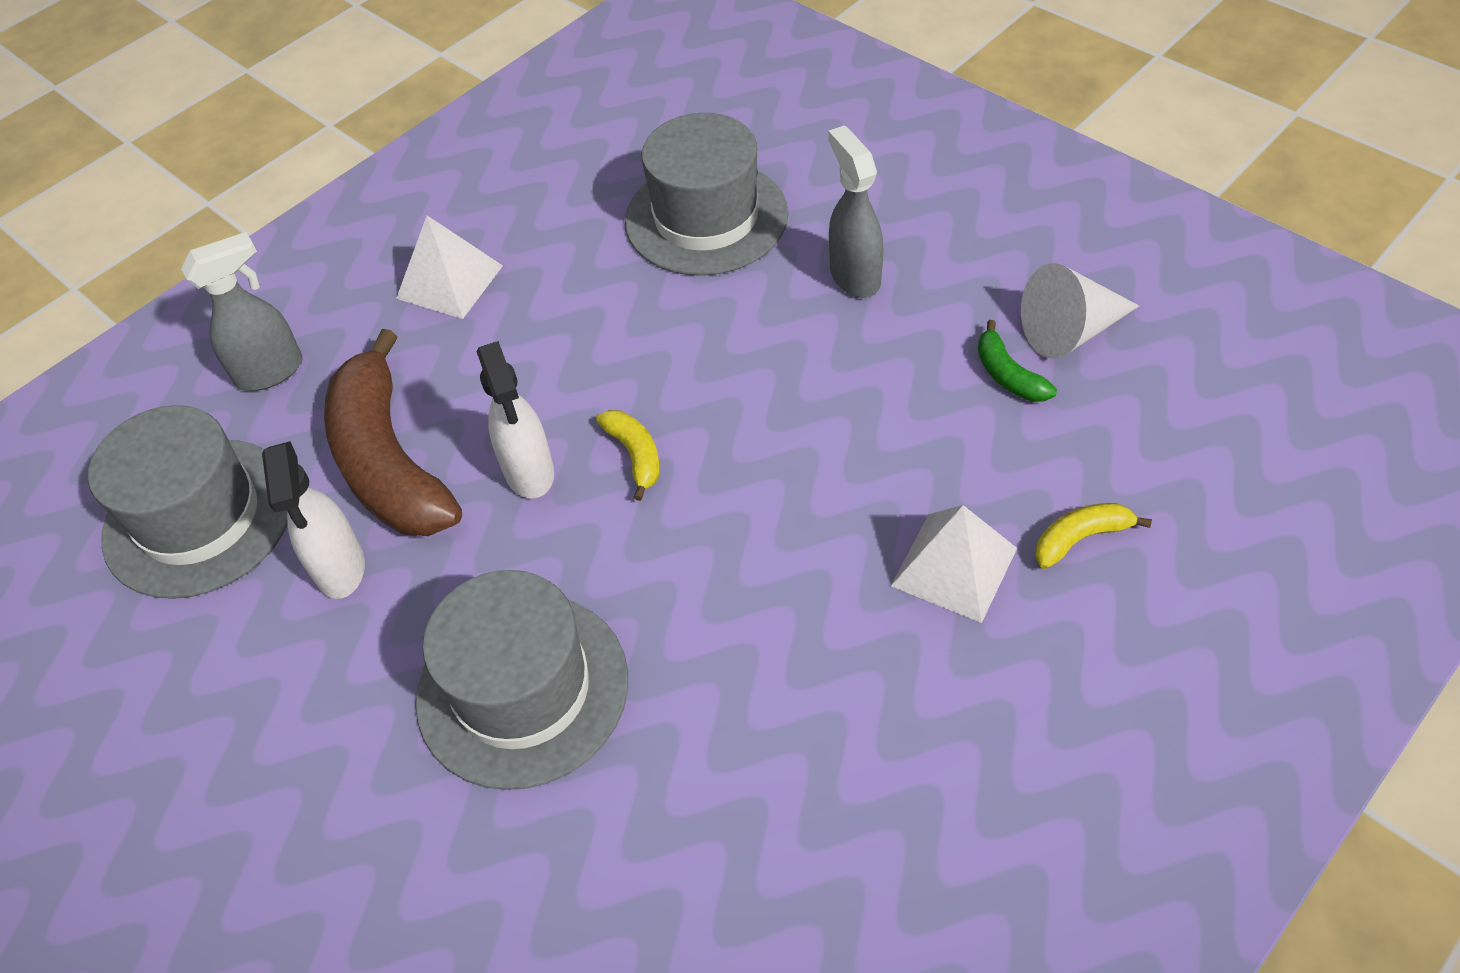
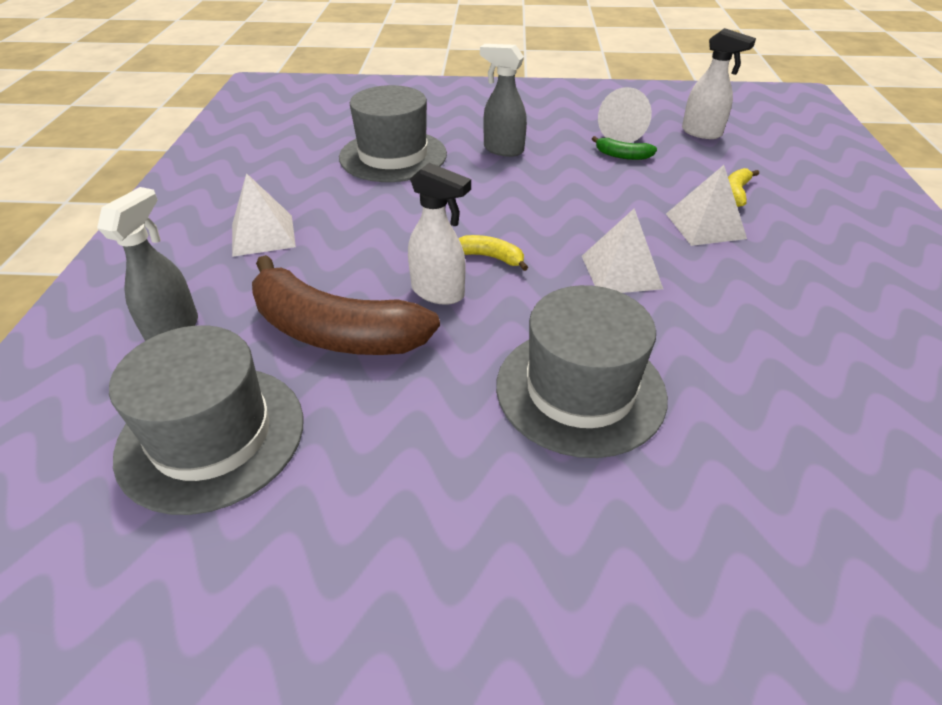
camera: 45 degrees left, 10 degrees down
white spray bottle [262,441,365,599] -> white spray bottle moved to [682,28,756,139]
none -> white pyramid [582,208,663,293]

